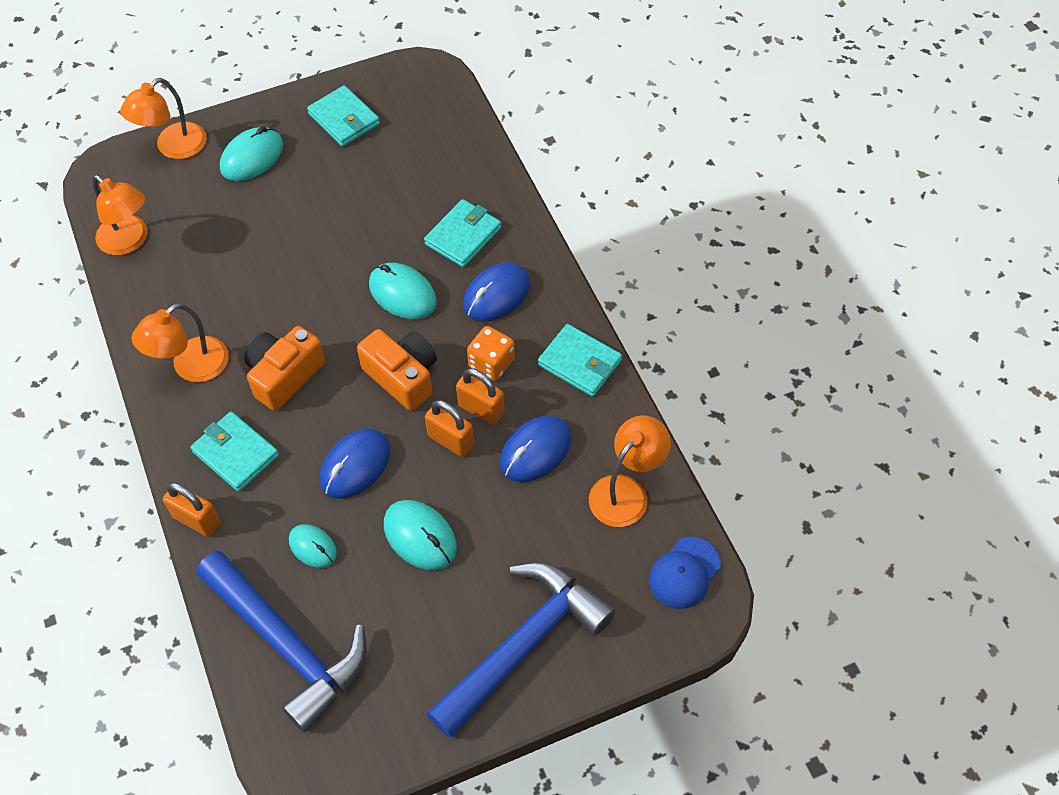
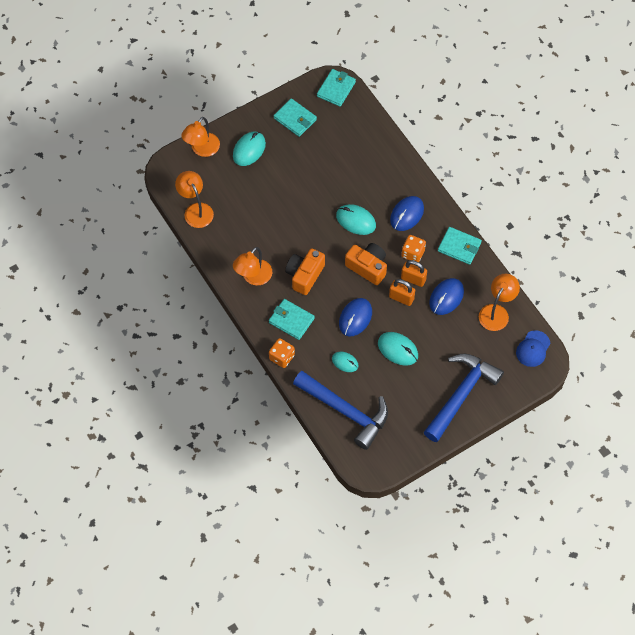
camera: 10 degrees left, 5 degrees up
orange lamp [92,175,147,255] -> orange lamp turned 150 degrees counterclockwise [175,171,214,228]
orange padlock [163,482,220,537] -> orange dice [269,338,295,368]
turquoise wallet [424,199,501,267] -> turquoise wallet moved to [317,69,356,107]

